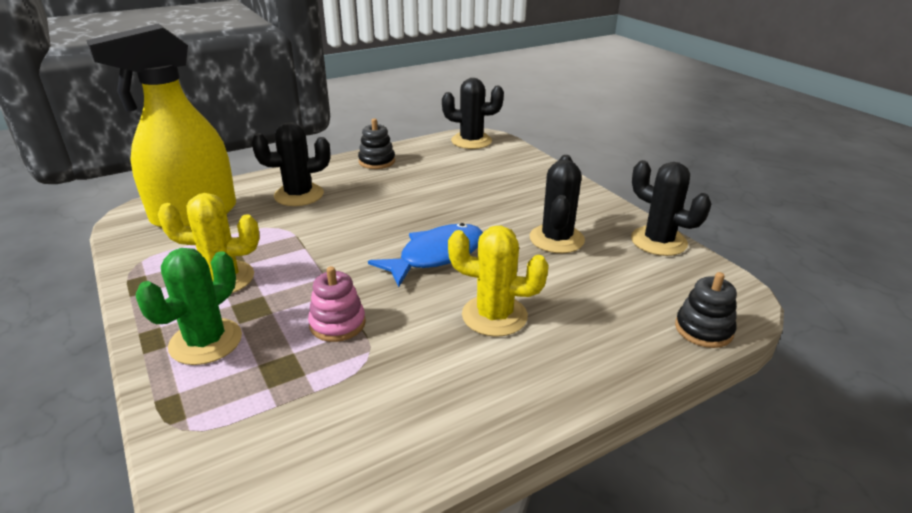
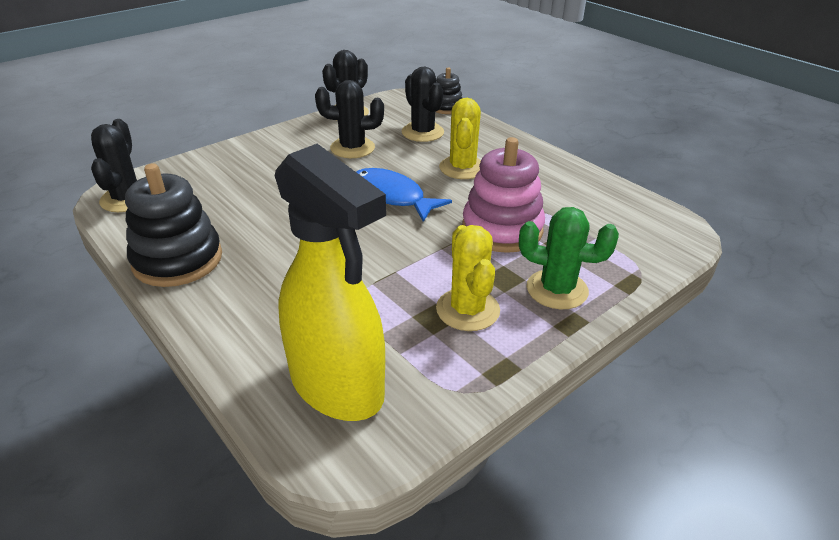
camera: 100 degrees left, 5 degrees up
black cactus [252,122,330,206] -> black cactus moved to [401,67,444,142]
pink stacking toy [308,266,366,342] -> pink stacking toy [462,137,545,253], size x1.80
black stacking toy [358,118,395,169] -> black stacking toy [125,163,222,287], size x1.80

